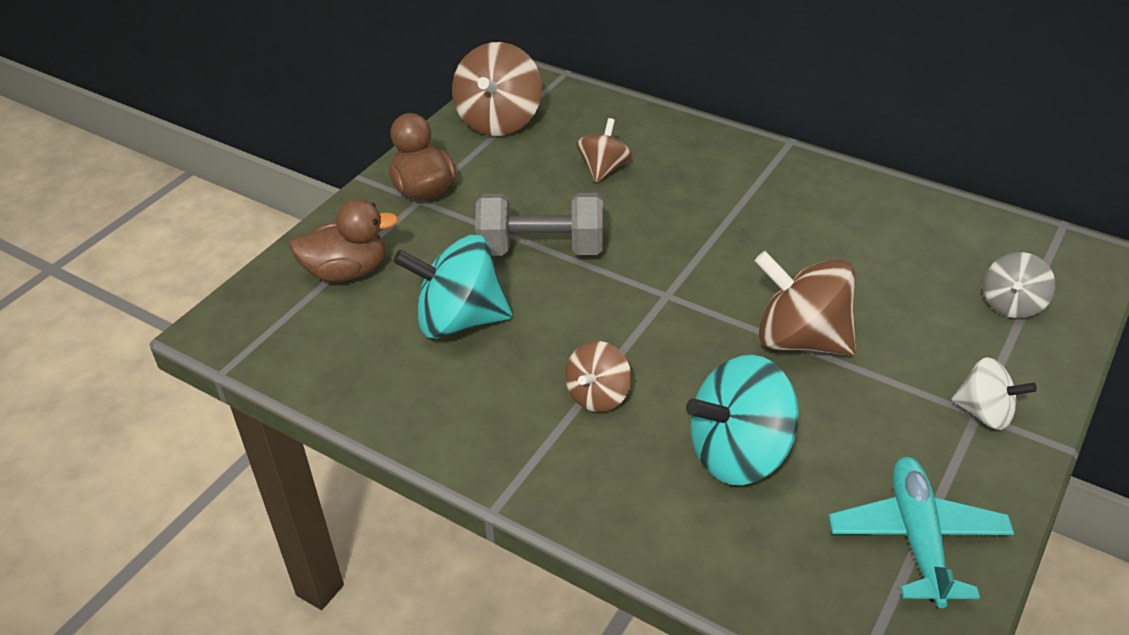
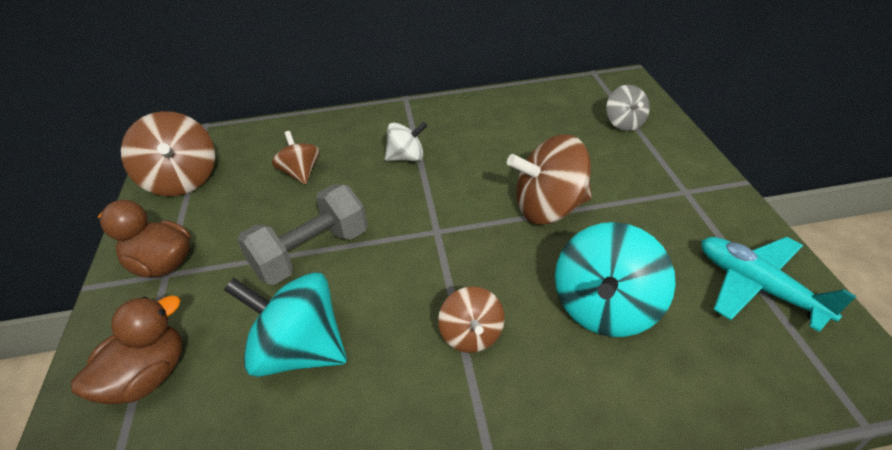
camera: 40 degrees left, 0 degrees up
turquoise spinning top [393,235,512,339] -> turquoise spinning top turned 60 degrees clockwise [224,272,347,377]
white spinning top [951,357,1037,430] -> white spinning top moved to [385,122,427,161]

